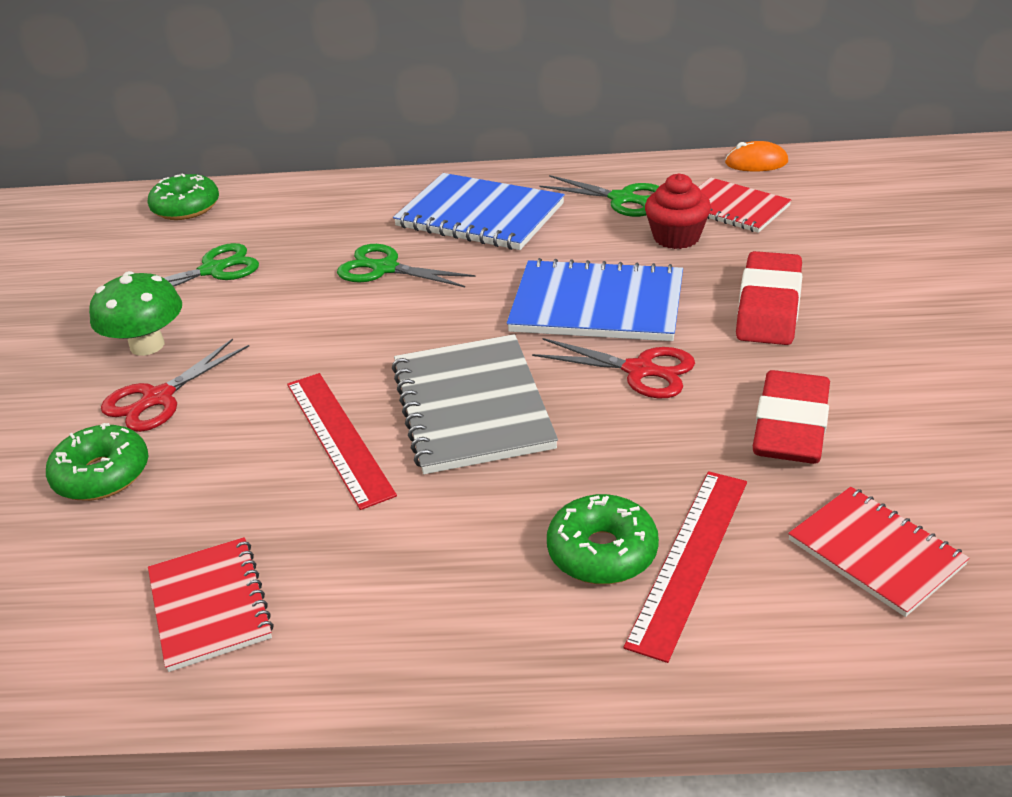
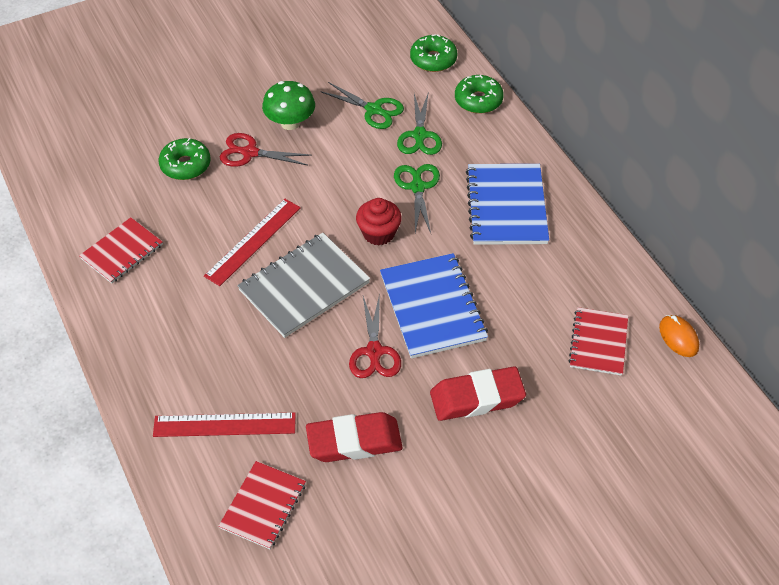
camera: 60 degrees right, 15 degrees up
green scissors [540,175,659,217] -> green scissors moved to [397,94,442,155]
green donut [547,494,659,584] -> green donut moved to [455,75,504,114]
red cupcake [645,173,711,249] -> red cupcake moved to [356,198,402,245]

